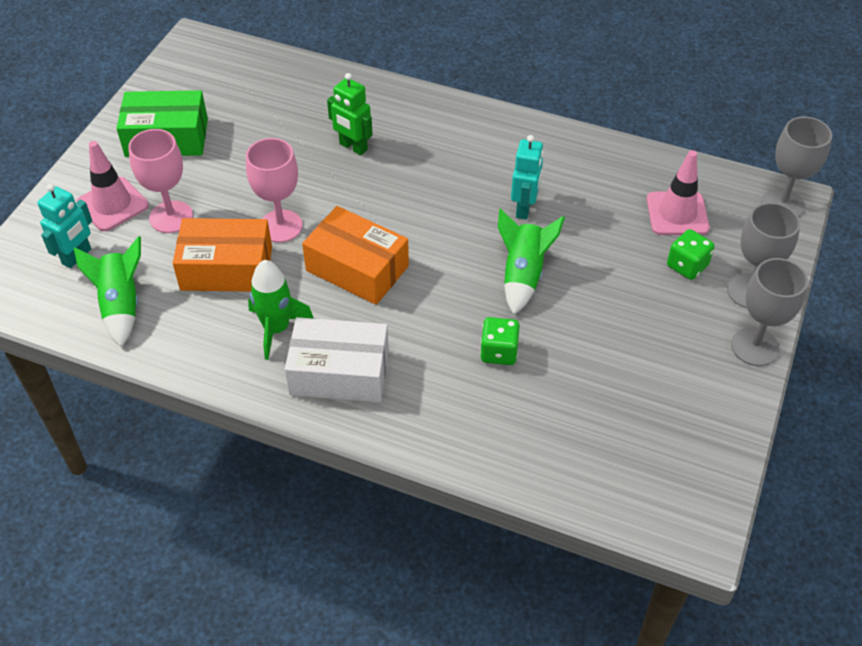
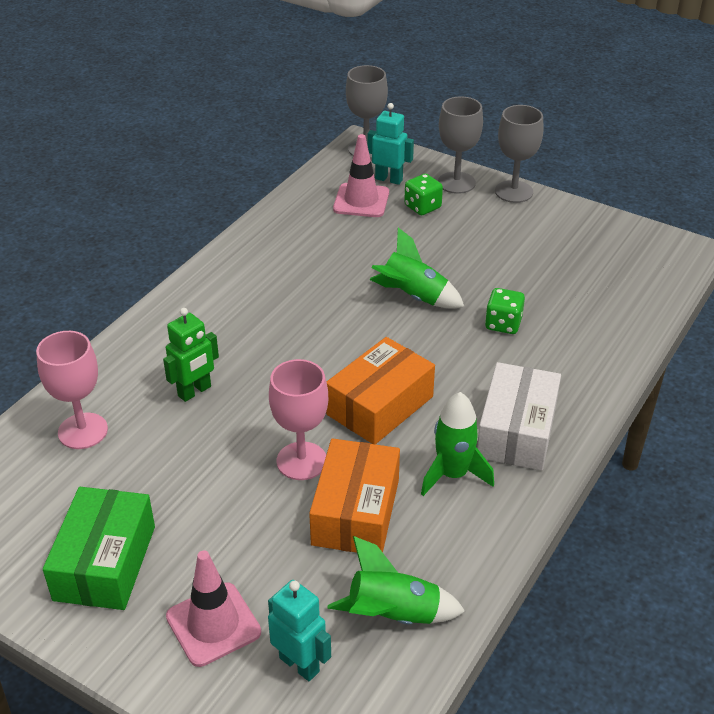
camera: 80 degrees left, 10 degrees down
pink goblet [128,129,193,233] -> pink goblet moved to [36,331,108,449]
turquoise robot [511,135,544,220] -> turquoise robot moved to [368,103,414,185]

